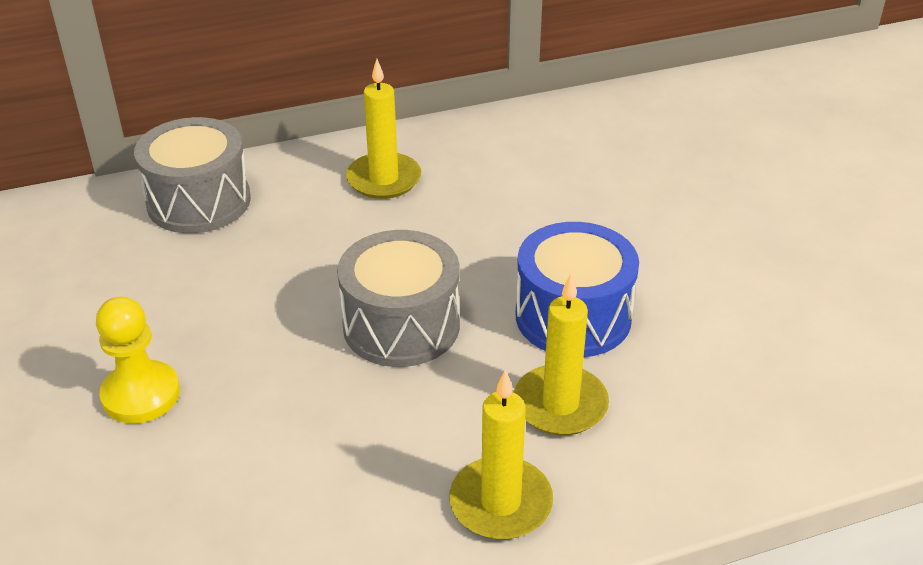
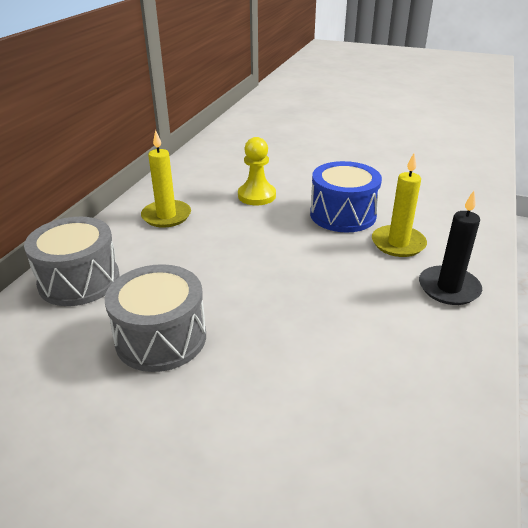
camera: 50 degrees left, 5 degrees down
yellow pawn [96,297,180,424] -> yellow pawn moved to [238,137,276,205]
grey drum [337,230,460,367] -> grey drum moved to [105,264,206,372]
yellow candle [449,370,553,539] -> black candle [419,191,482,305]

